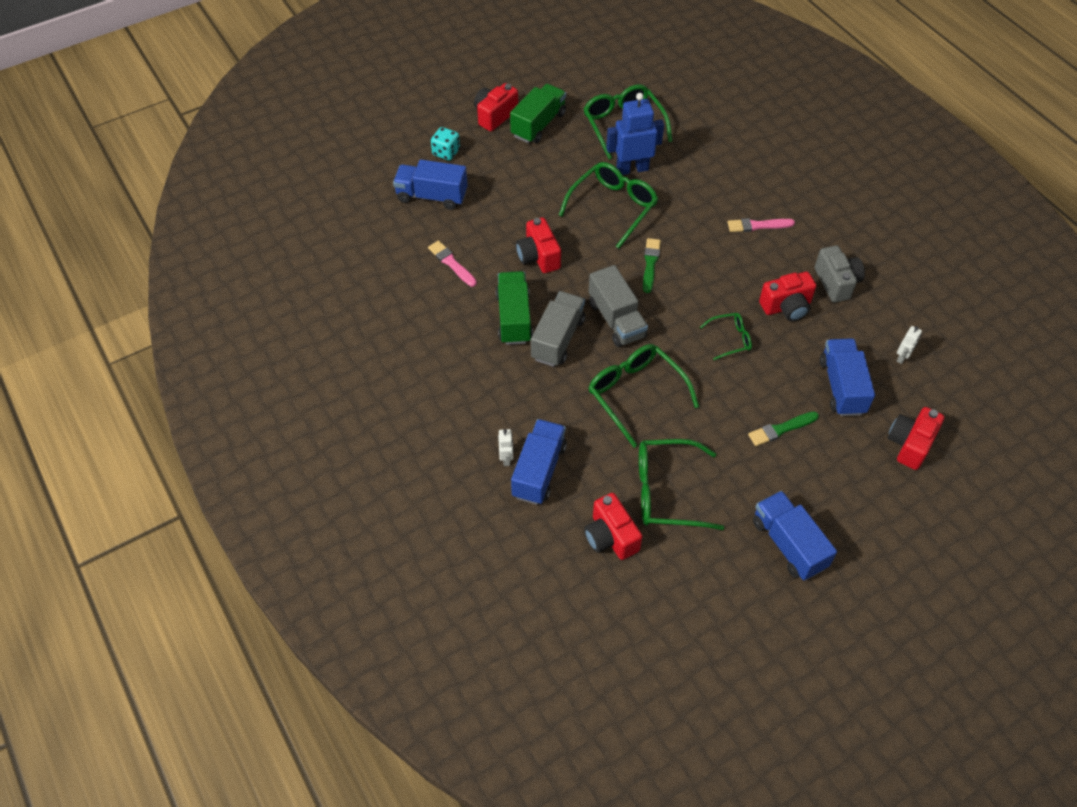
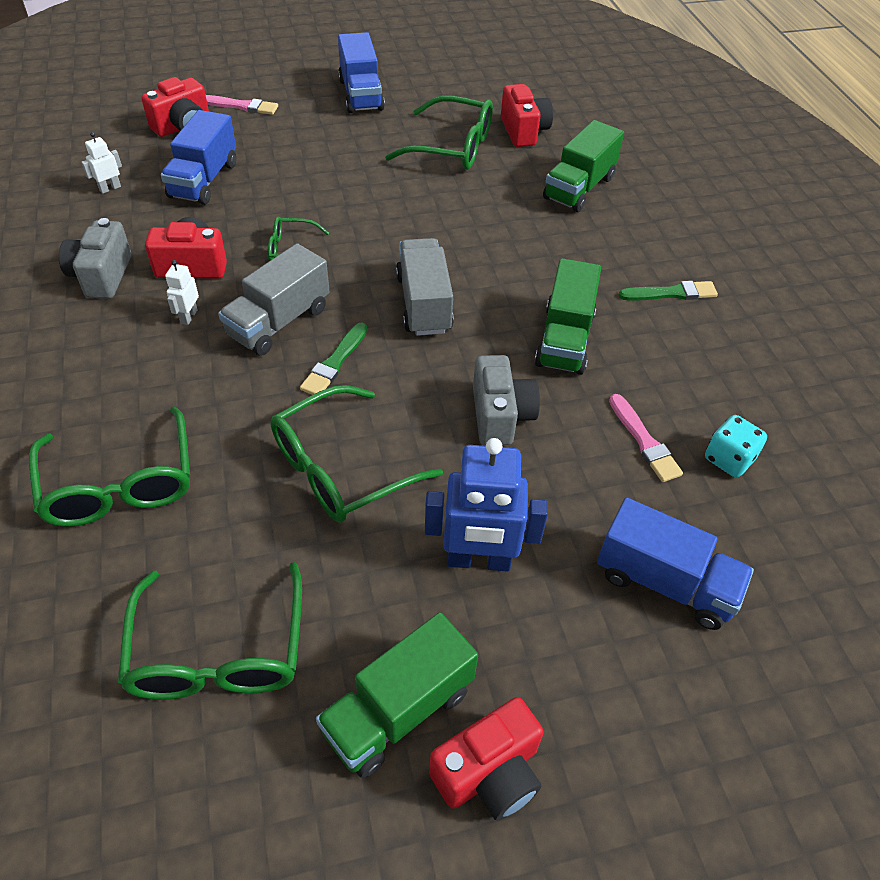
camera: 165 degrees left, 5 degrees down
turquoise dice [431,127,460,161] -> turquoise dice moved to [705,415,767,477]
white robot [498,429,514,466] -> white robot moved to [165,260,199,325]
blue truck [511,419,567,505] -> green truck [543,120,624,212]
red camera [516,217,561,273] -> grey camera [473,355,540,446]
grey truck [531,291,585,367] -> grey truck moved to [218,243,329,356]
green glasses [589,344,699,448] -> green glasses moved to [29,406,190,527]
blue robot [606,93,664,175] -> blue robot moved to [425,438,548,572]
pink brush [728,218,795,232] -> pink brush moved to [206,95,278,115]
green brush [748,412,819,446] -> green brush moved to [619,281,718,301]

